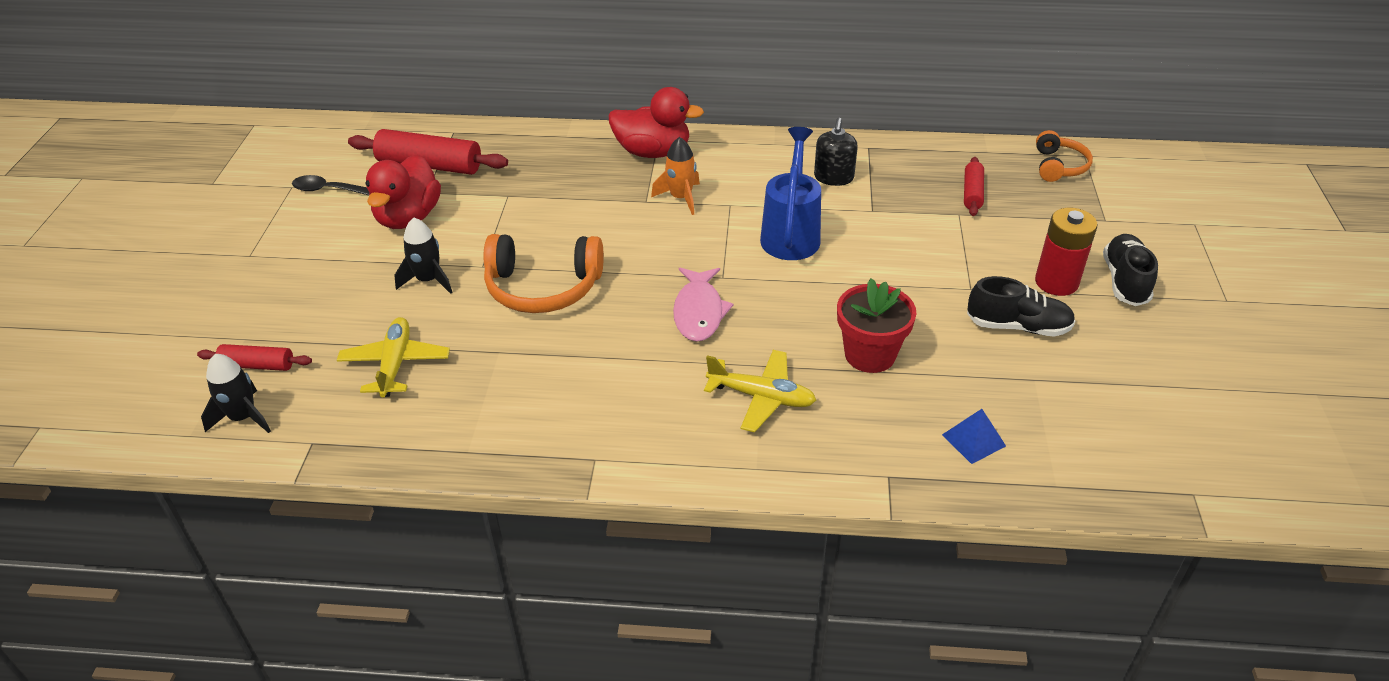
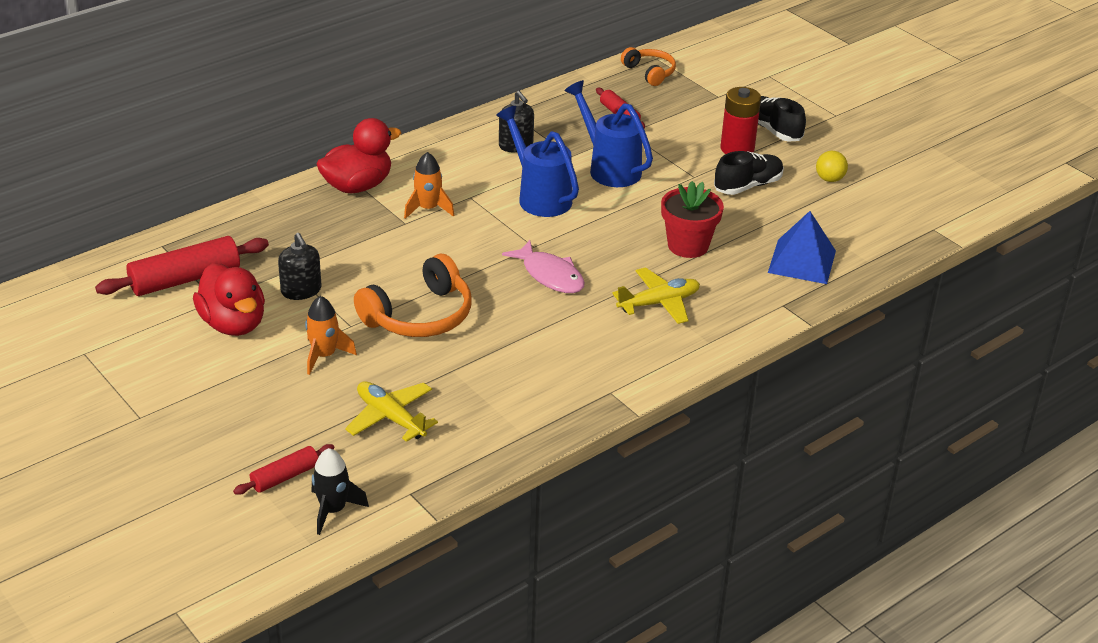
camera: 45 degrees left, 5 degrees down
black spoon [292,175,369,195] -> none
black rocket [394,218,452,294] -> orange rocket [305,296,357,375]
blue pyramid [942,409,1006,464] -> blue pyramid [768,211,836,284], size x1.75
none -> black soap dispenser [278,233,322,300]
none -> blue watering can [565,80,653,187]
none -> yellow ball [816,151,848,182]

